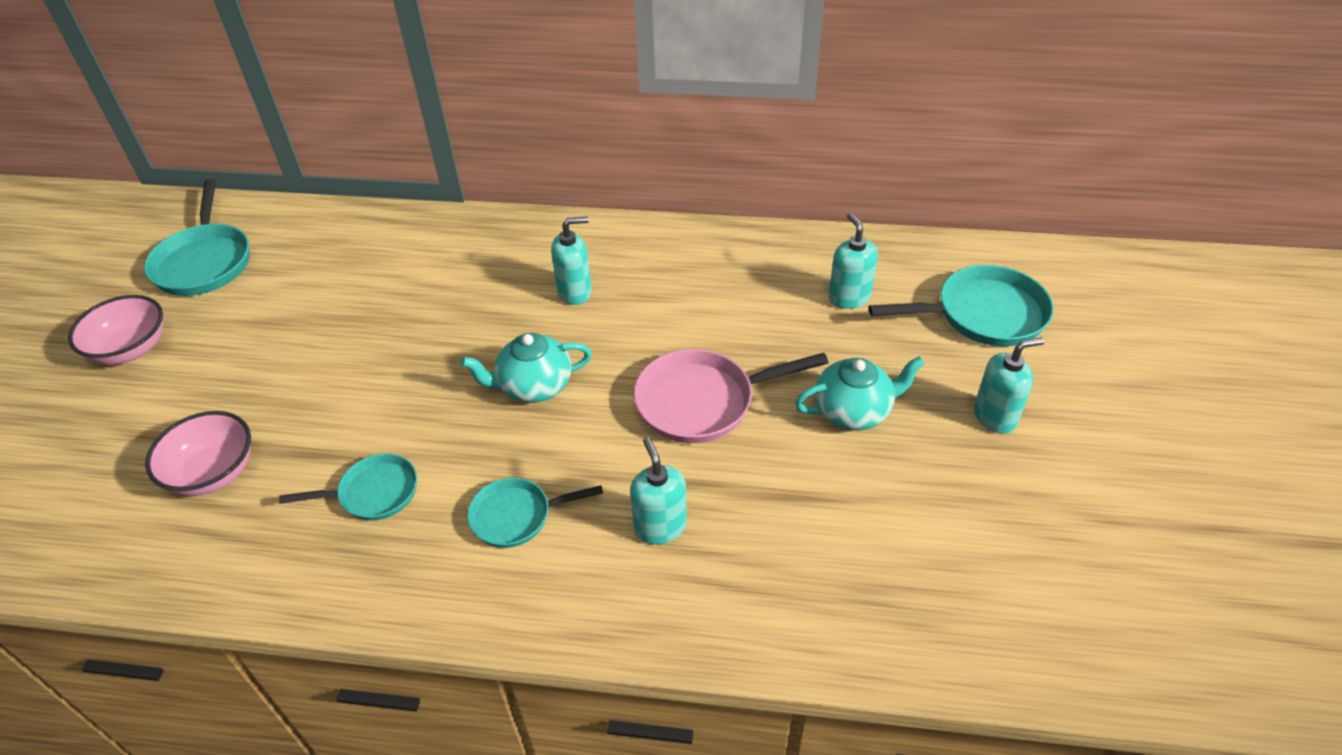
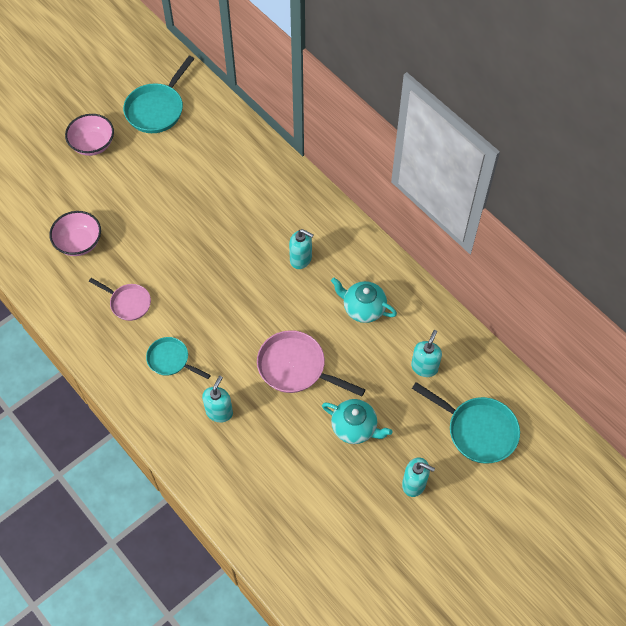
camera: 40 degrees right, 15 degrees up
turquoise pan [279,453,417,521] -> pink pan [89,278,151,321]
turquoise teapot [461,333,592,403] -> turquoise teapot moved to [331,277,397,323]

